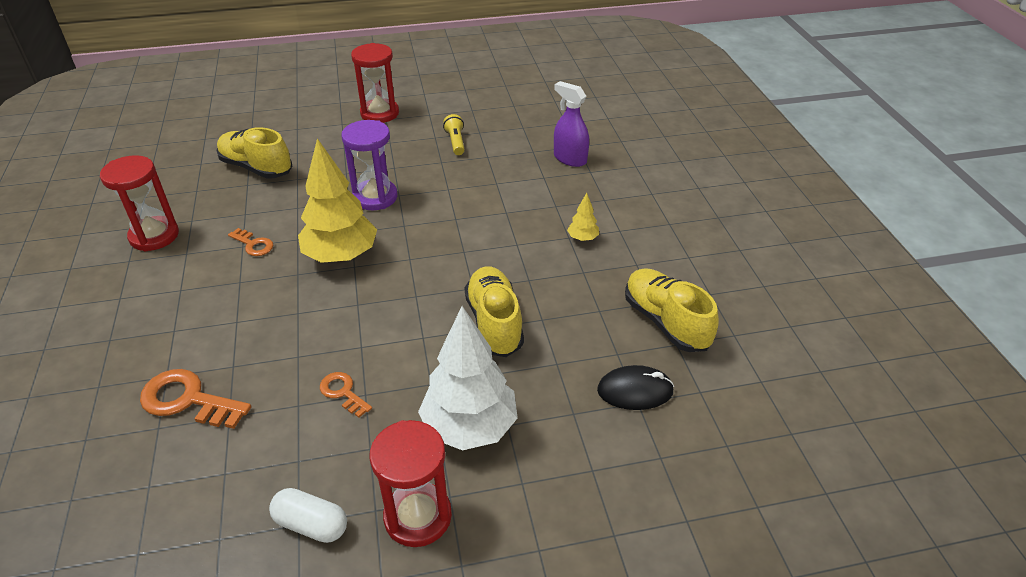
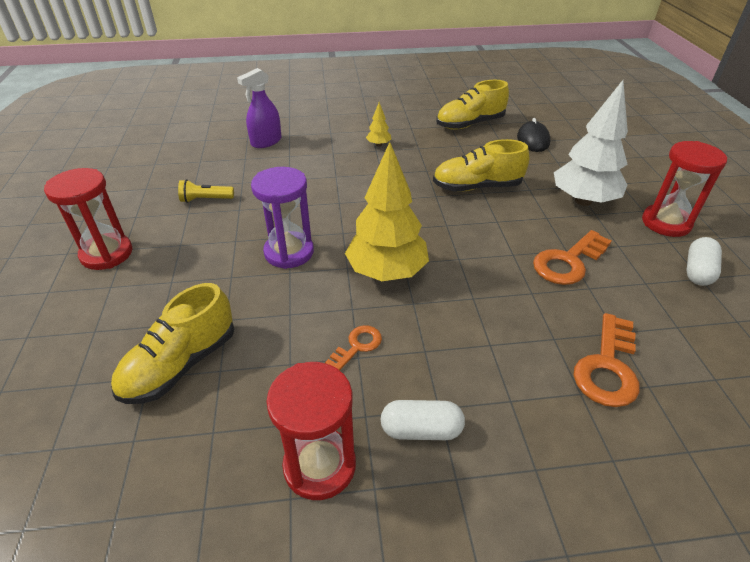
camera: 85 degrees left, 0 degrees up
orange key [320,372,372,418] -> orange key [533,230,612,285], size x1.74
none -> white capsule [381,400,465,440]

